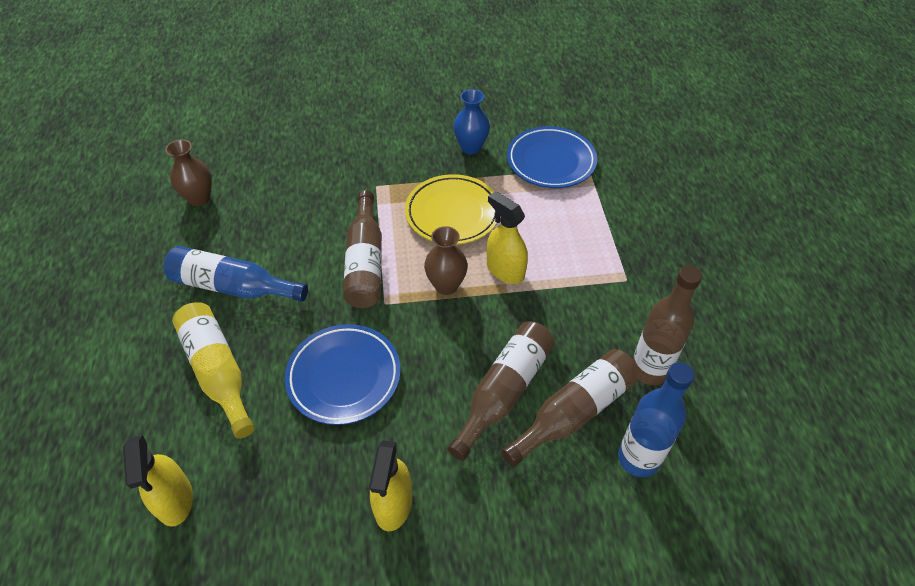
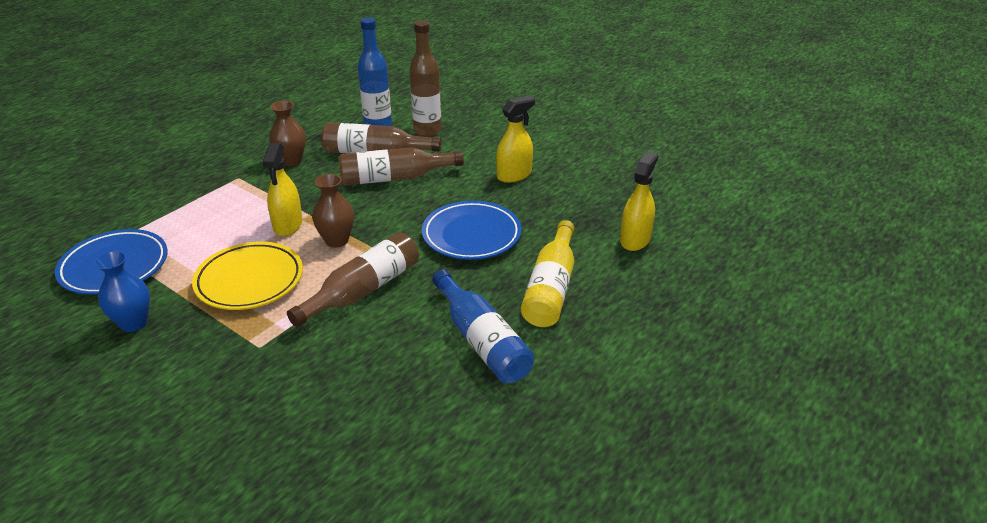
camera: 135 degrees left, 15 degrees down
brown vase [165,139,212,206] -> brown vase moved to [269,100,306,166]
brown bottle [633,265,702,385] -> brown bottle moved to [409,20,442,136]

